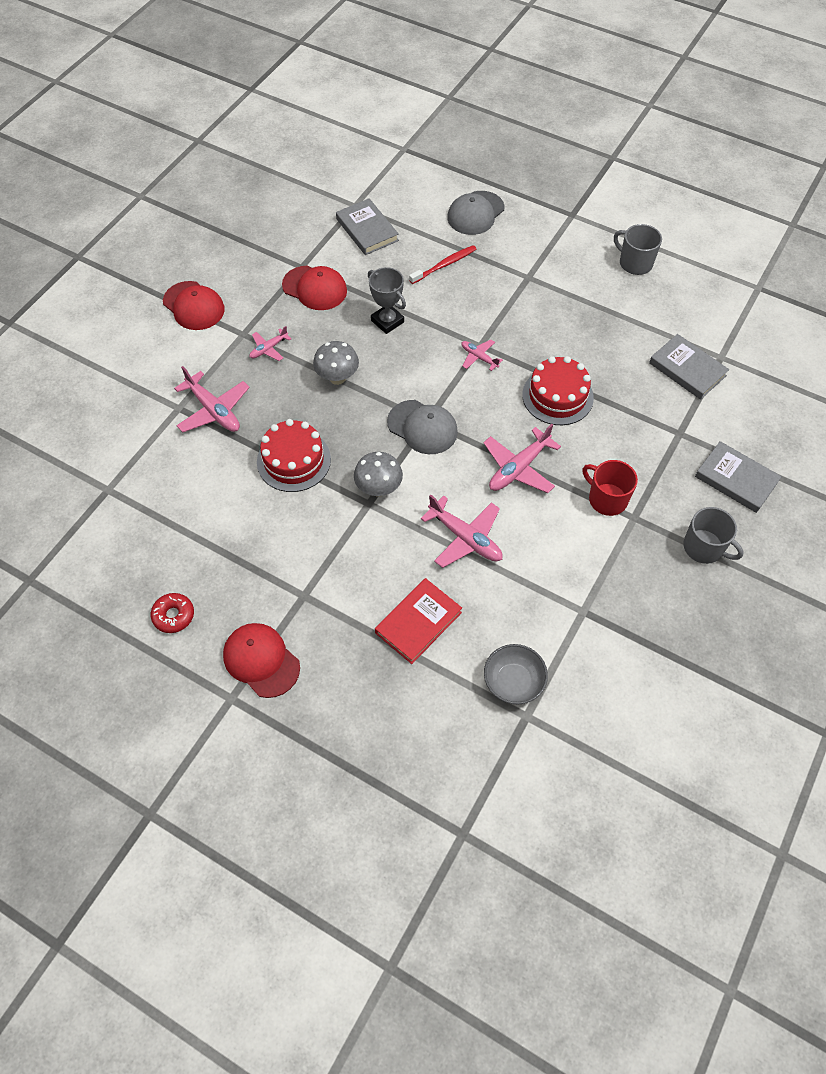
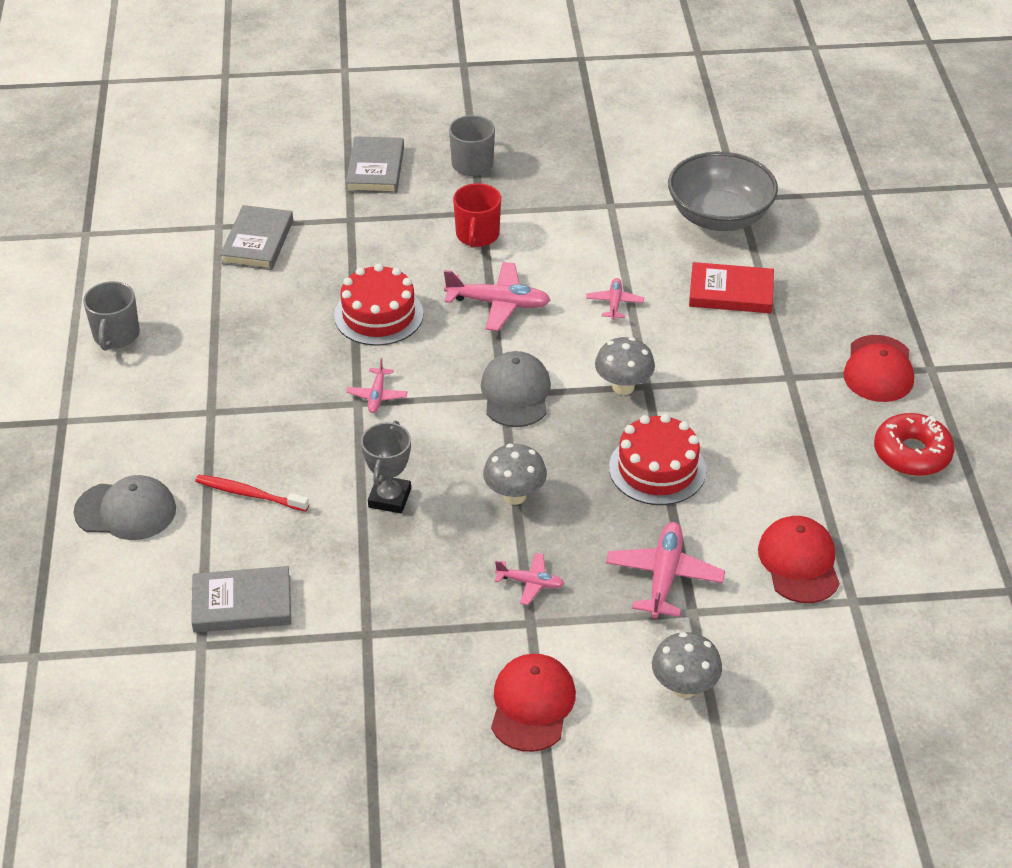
camera: 125 degrees left, 15 degrees down
red donut [151,593,194,633] -> red donut [874,413,955,476], size x1.55
red cap [282,266,347,310] -> red cap moved to [758,516,840,603]
grey book [336,198,399,255] -> grey book turned 60 degrees clockwise [191,566,291,633]
pink plane [421,494,503,568] -> pink plane [586,278,644,320], size x0.57
grey bowl [484,644,548,704] -> grey bowl [668,152,778,231], size x1.72
none -> grey mushroom [652,632,722,698]

